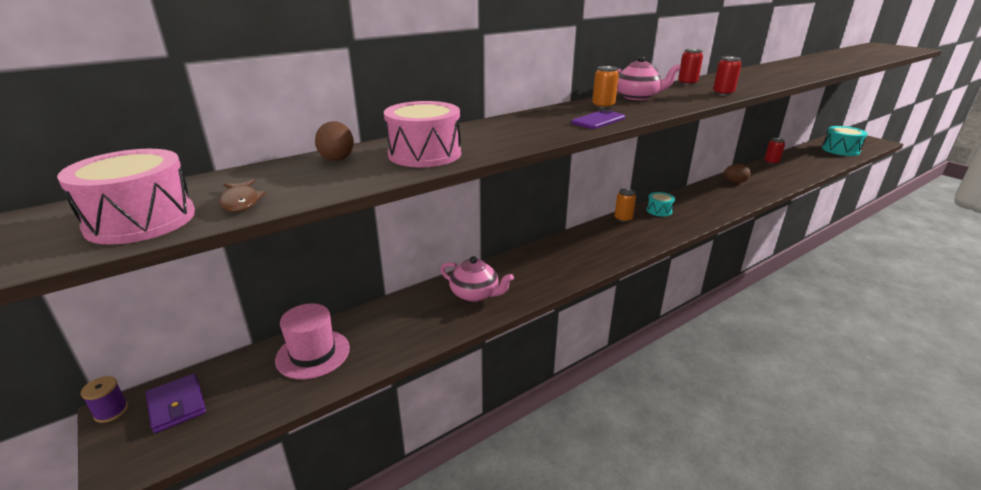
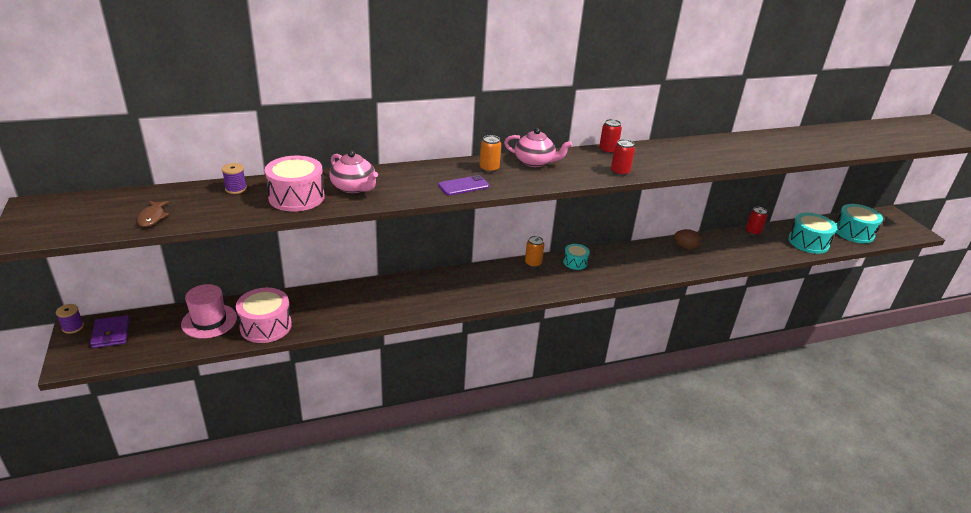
camera: 15 degrees right, 5 degrees up
pink drum [57,149,195,245] -> pink drum moved to [236,288,292,343]
brown egg [315,121,354,161] -> purple spool [222,163,247,194]
pink teapot [440,256,514,302] -> pink teapot moved to [329,151,378,193]
none -> turquoise drum [788,213,837,254]

